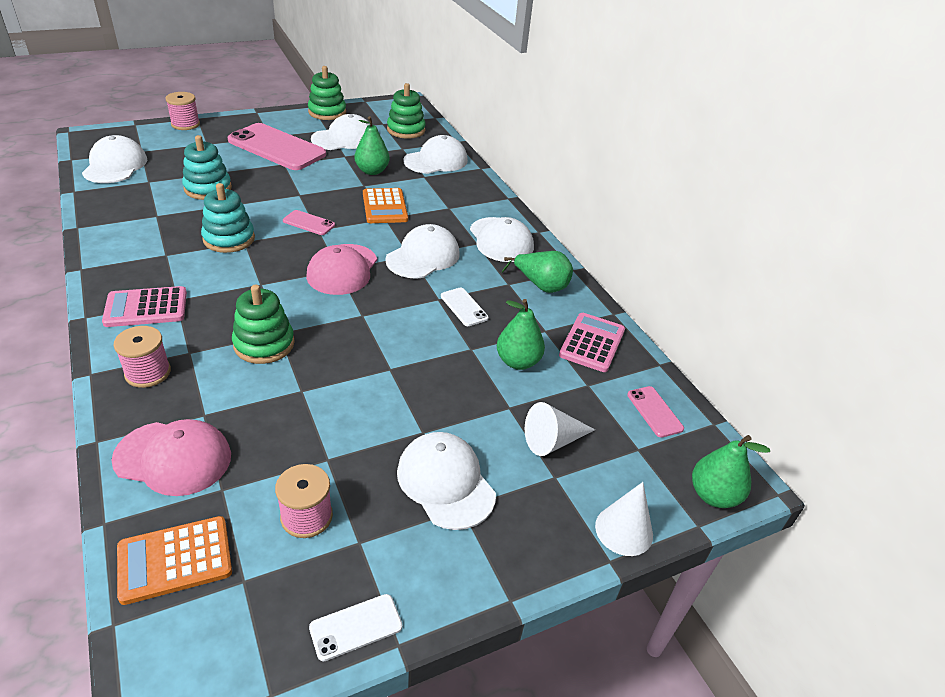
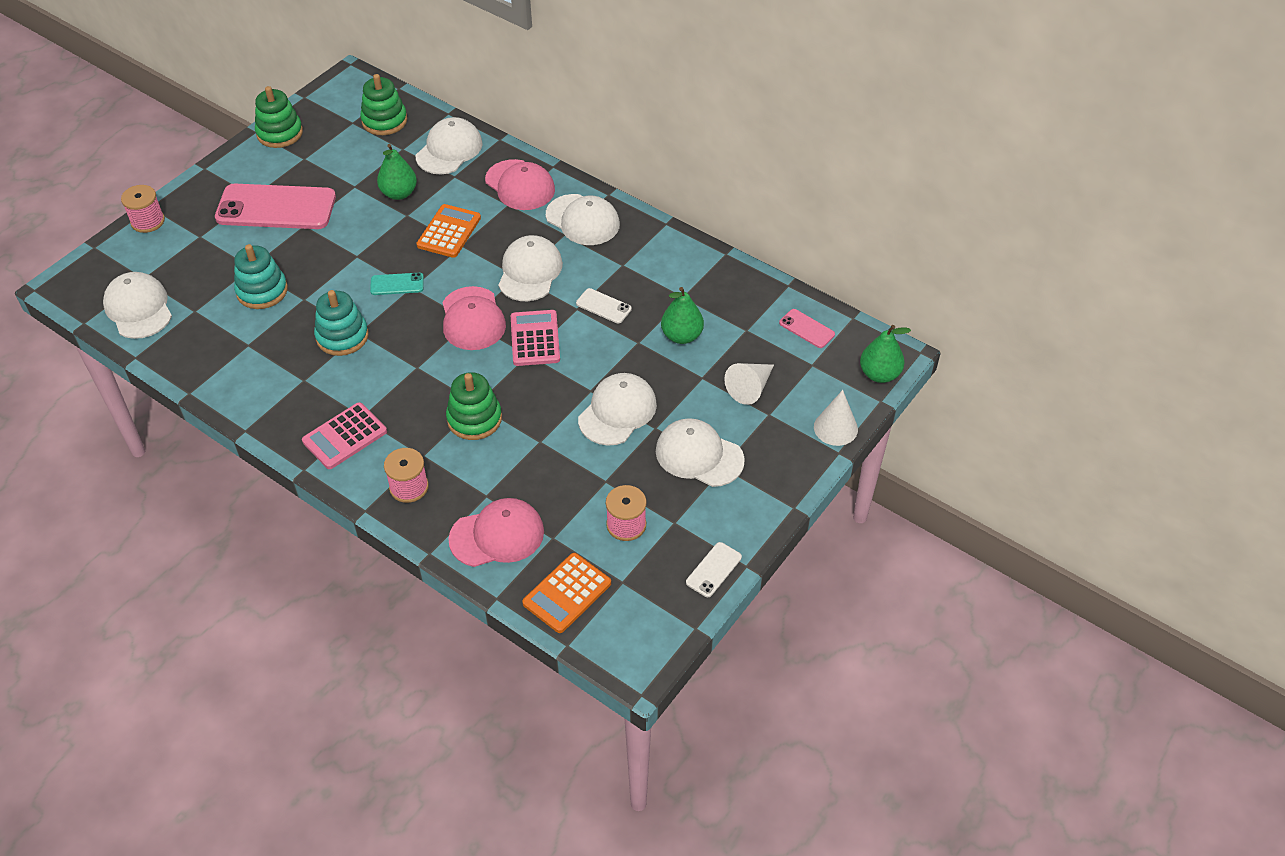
camera: 25 degrees left, 10 degrees up
pink phone [283,210,335,235] -> turquoise phone [370,273,424,295]
white cap [311,114,370,150] -> white cap moved to [578,373,657,446]
orange calculator [363,188,408,223] -> orange calculator turned 120 degrees counterclockwise [417,204,481,258]
green pear [501,251,573,293] -> none
pink calculator [559,313,625,372] -> pink calculator moved to [511,310,560,366]
none -> pink cap [485,159,555,210]

